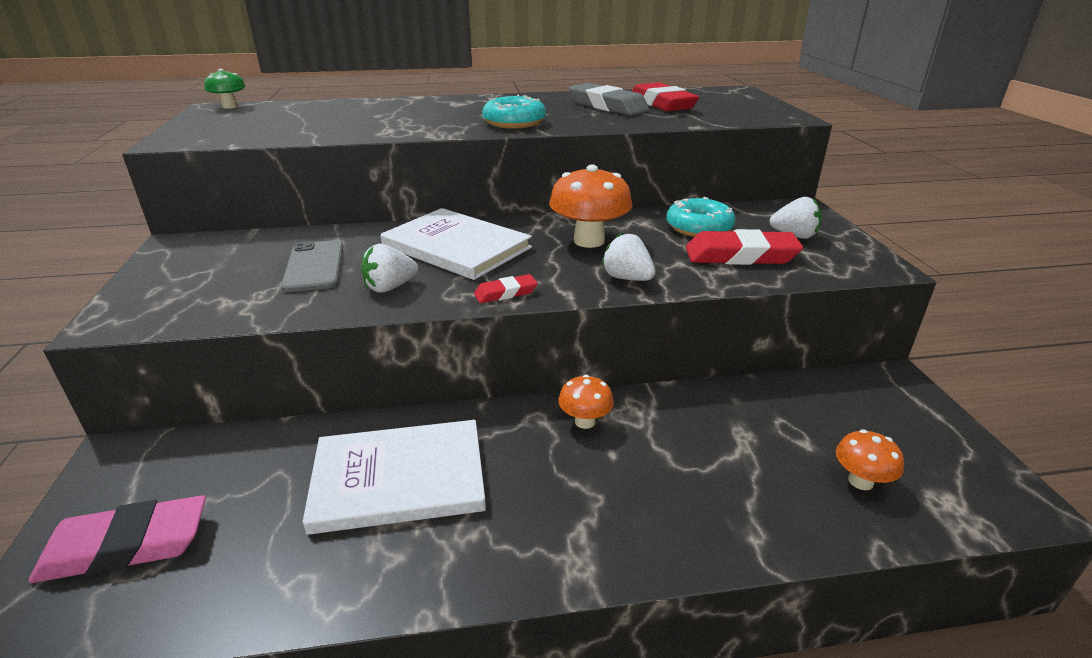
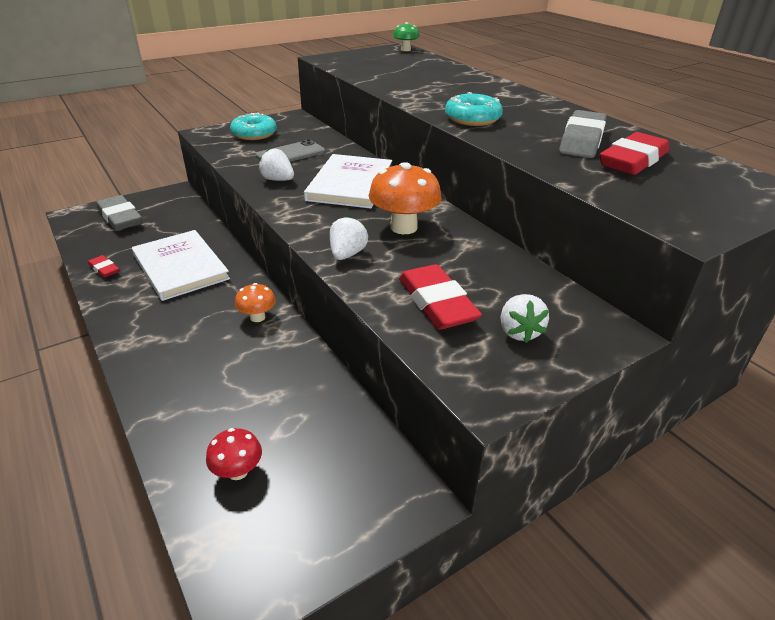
camera: 65 degrees right, 5 degrees up
pink eraser [29,495,206,583] -> grey eraser [96,195,142,231]
red eraser [474,274,538,303] -> red eraser moved to [88,255,119,278]
turquoise donut [666,197,736,237] -> turquoise donut moved to [230,113,277,140]
orange mushroom [836,429,904,490] -> red mushroom [206,428,262,480]

